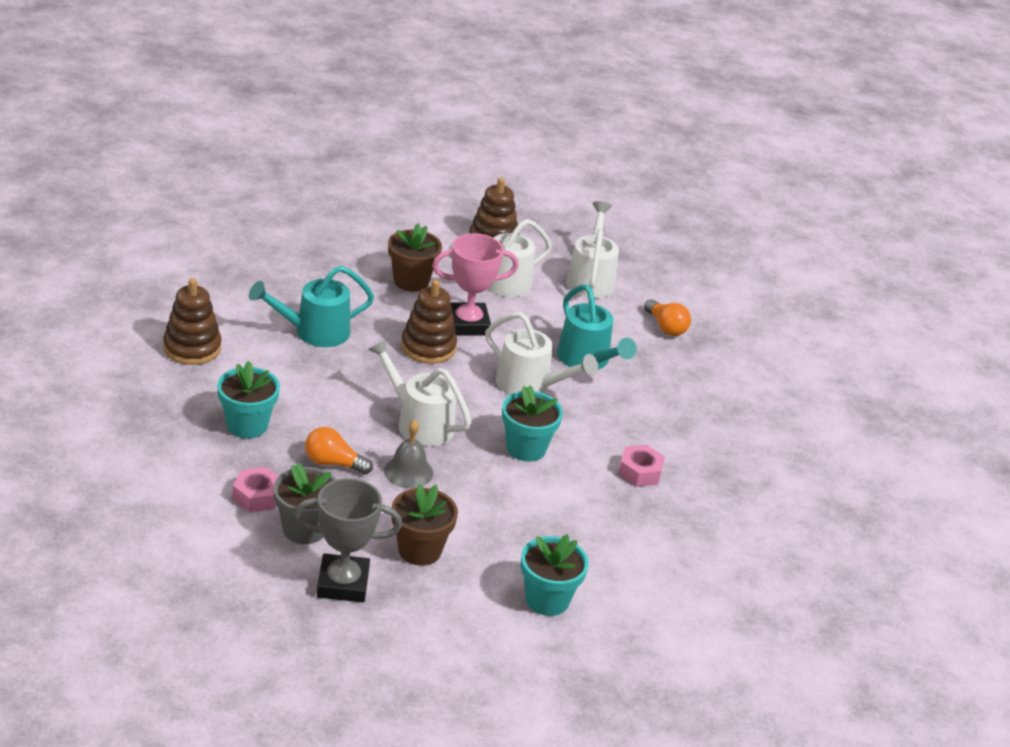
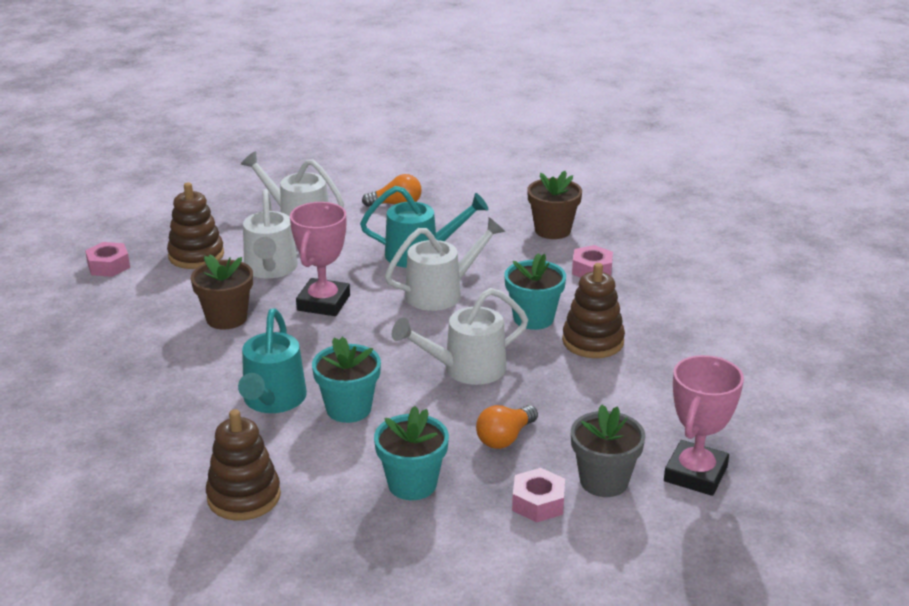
camera: 60 degrees left, 5 degrees down
grey trophy [294,478,402,602] -> pink trophy [664,355,744,496]
grey bell [384,420,433,488] -> none
brown flower pot [391,484,458,566] -> brown flower pot moved to [527,171,582,239]
brown stacking toy [401,280,457,364] -> brown stacking toy moved to [562,263,625,358]
turquoise flower pot [521,534,589,616] -> turquoise flower pot moved to [312,337,381,423]
none -> pink nut [85,242,130,277]

